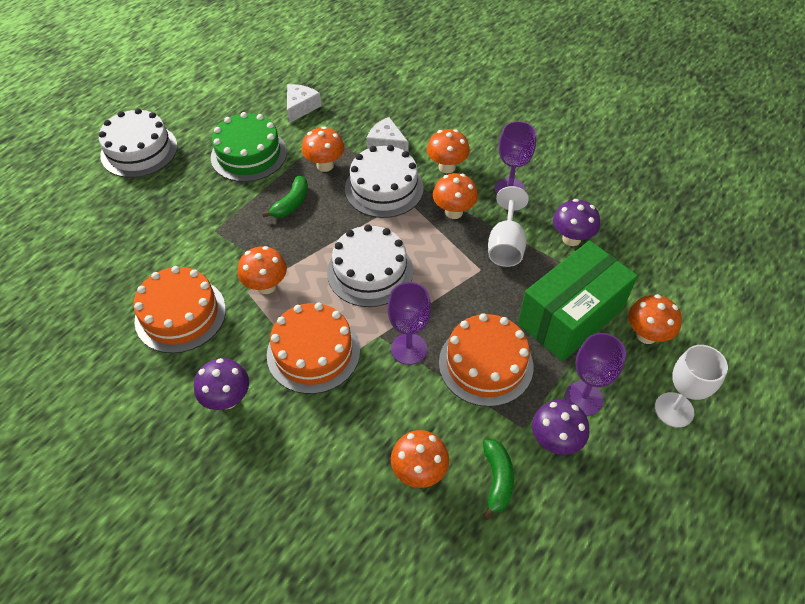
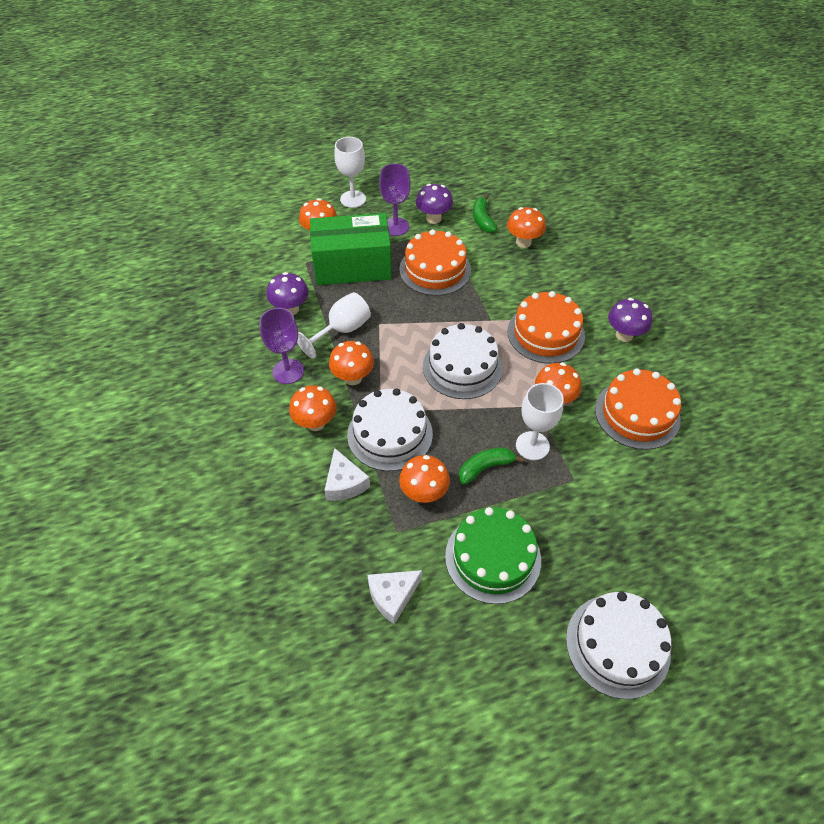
camera: 145 degrees left, 0 degrees up
purple goblet [387,282,431,365] -> none
green banana [482,439,514,520] -> green banana turned 45 degrees counterclockwise [473,194,497,233]
none -> white goblet [516,383,564,460]

